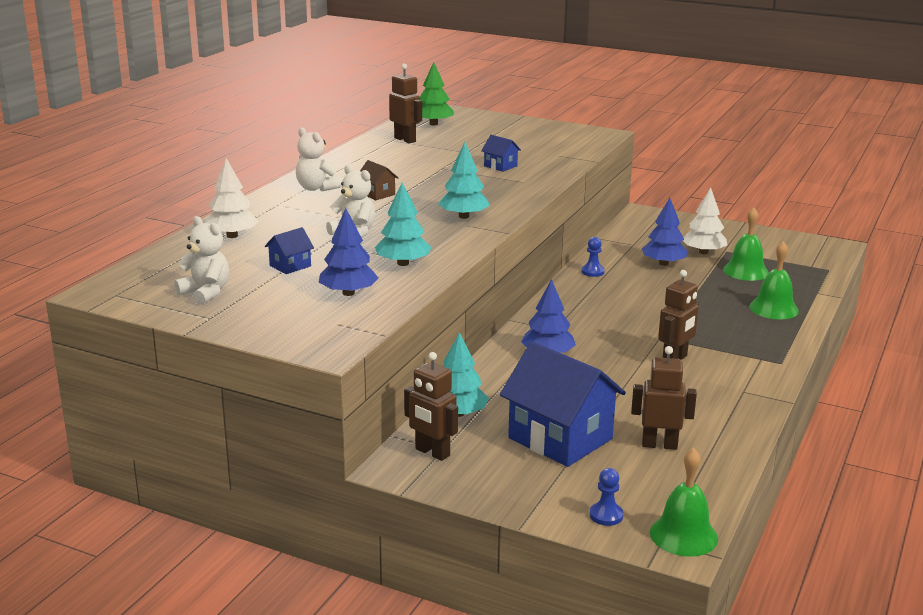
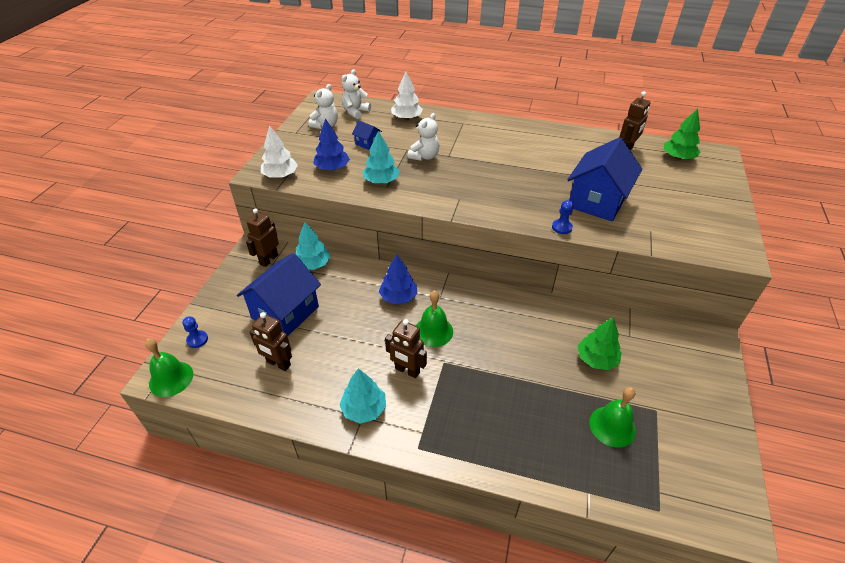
camera: 80 degrees right, 20 degrees up
white teddy bear [296,128,341,191] -> white teddy bear moved to [342,69,371,119]
brown house [360,160,398,200] -> none
turquoise tree [438,142,490,219] -> turquoise tree moved to [339,368,386,424]
blue house [481,135,521,172] -> blue house [567,137,642,221], size x2.31
blue pawn [581,237,605,277] -> blue pawn moved to [552,200,573,234]
brown robot [631,346,697,450] -> brown robot turned 120 degrees clockwise [250,312,292,371]
blue tree [642,198,688,266] -> green tree [577,317,622,370]
white tree [683,188,727,254] -> white tree moved to [261,125,298,178]
green bell [749,241,799,319] -> green bell moved to [416,290,453,347]

